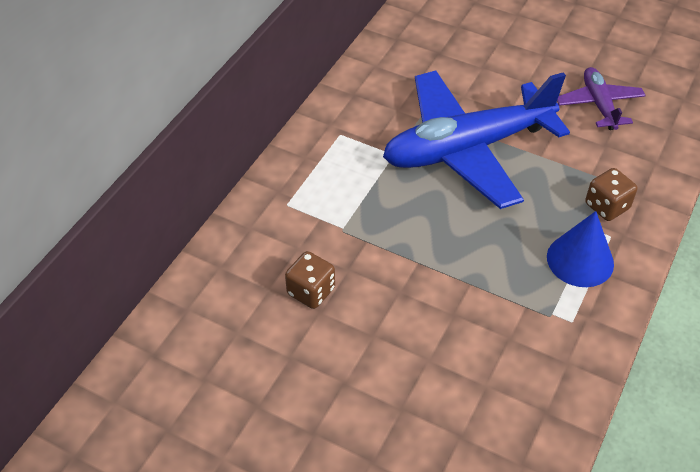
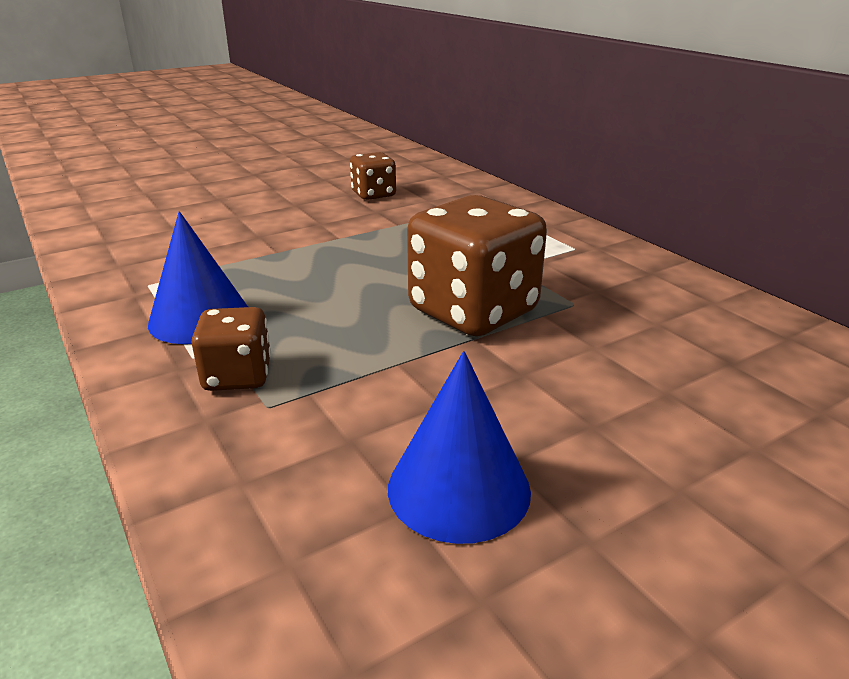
camera: 120 degrees right, 20 degrees down
blue plane [383,71,570,209] -> brown dice [407,195,547,336]
purple plane [557,67,646,130] -> blue cone [388,351,531,544]

